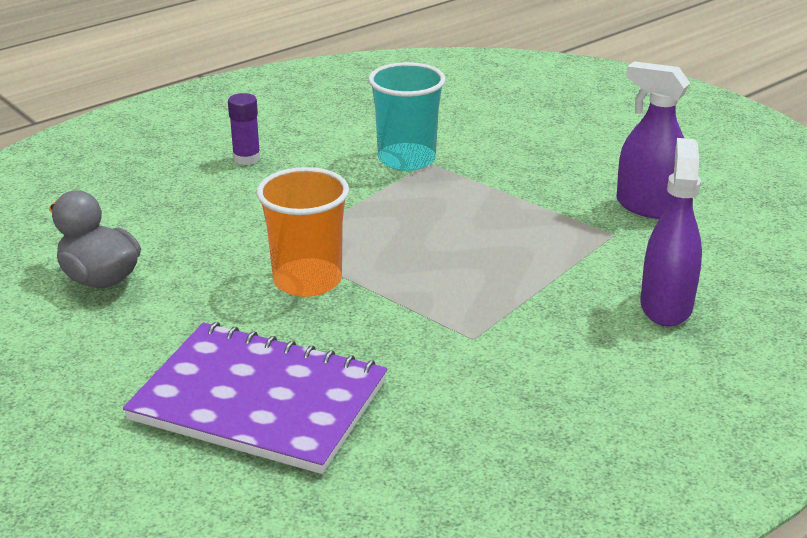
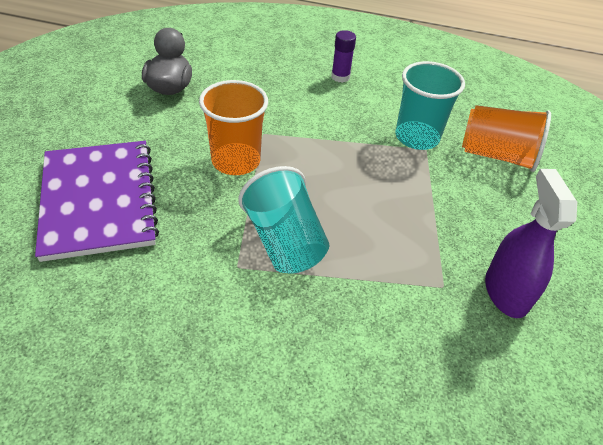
camera: 50 degrees right, 15 degrees up
purple spray bottle [640,138,702,326] -> none
none -> turquoise cup [239,166,329,274]
none -> orange cup [462,105,551,172]

